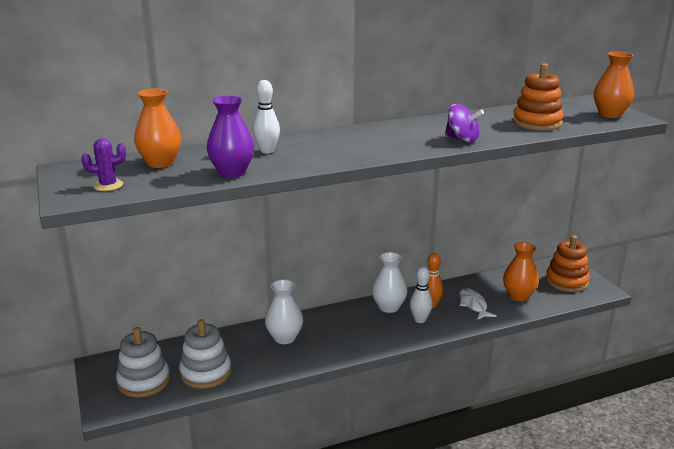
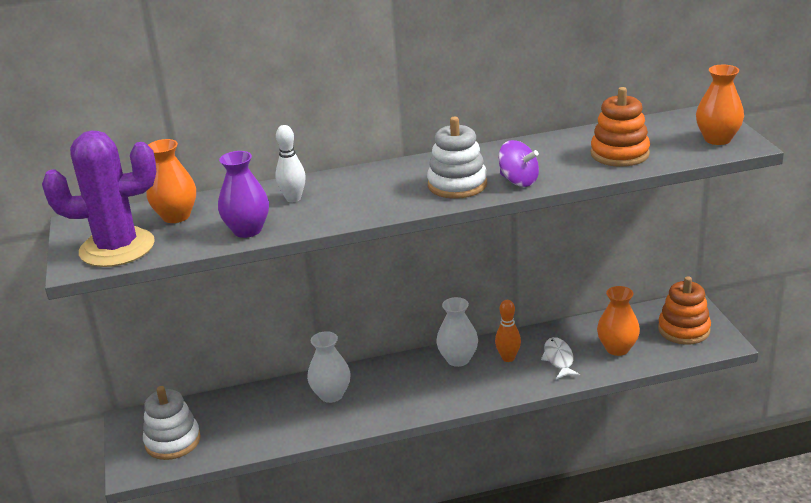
camera: 10 degrees right, 5 degrees up
purple cactus [81,138,126,191] -> purple cactus [42,130,156,267], size x2.45
white stacking toy [179,319,231,389] -> white stacking toy moved to [427,117,487,199]
white bowling pin [410,266,433,323] -> none

